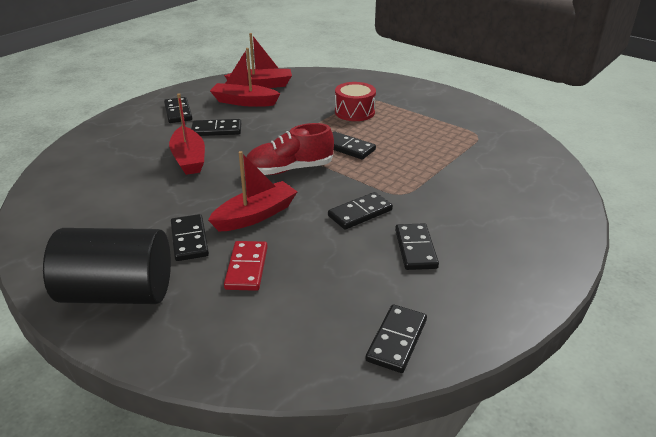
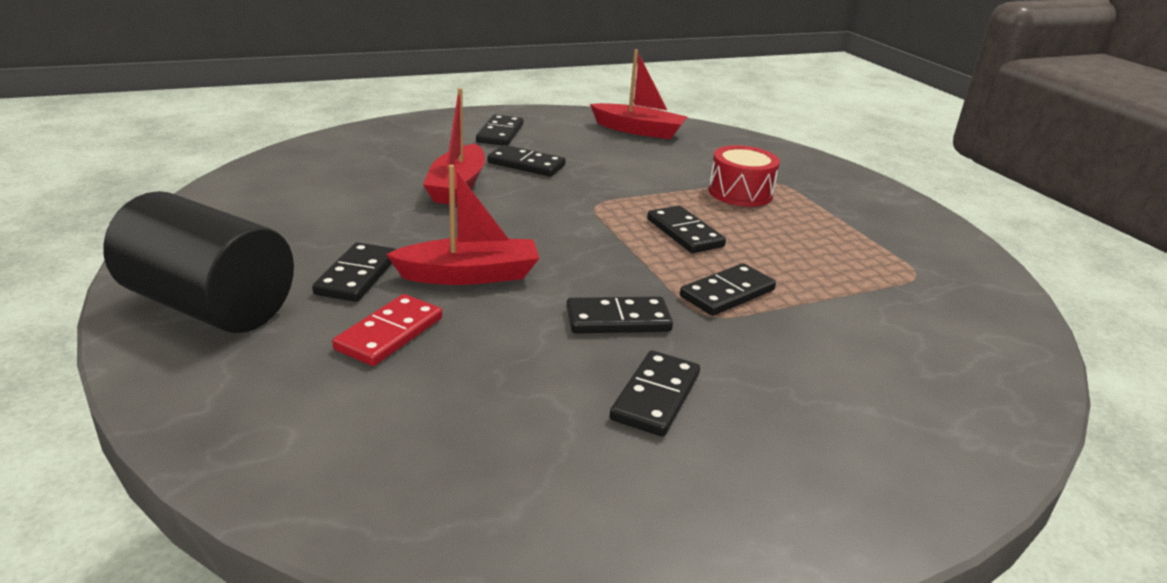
camera: 25 degrees right, 5 degrees down
red boat [210,48,280,107] -> none
red shoe [247,123,334,175] -> none
black domino [365,304,427,373] -> black domino moved to [680,263,776,316]

